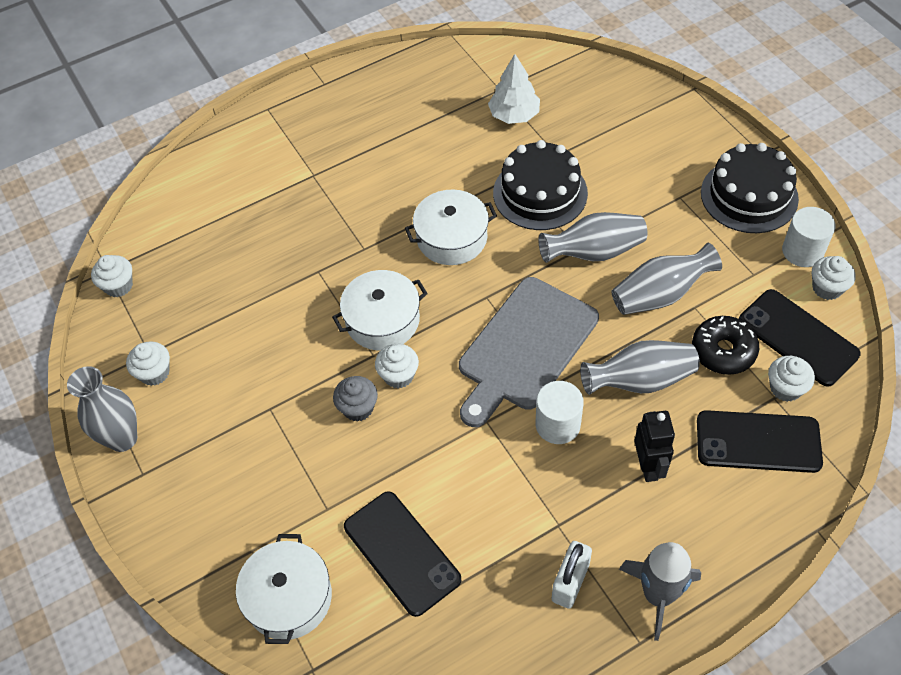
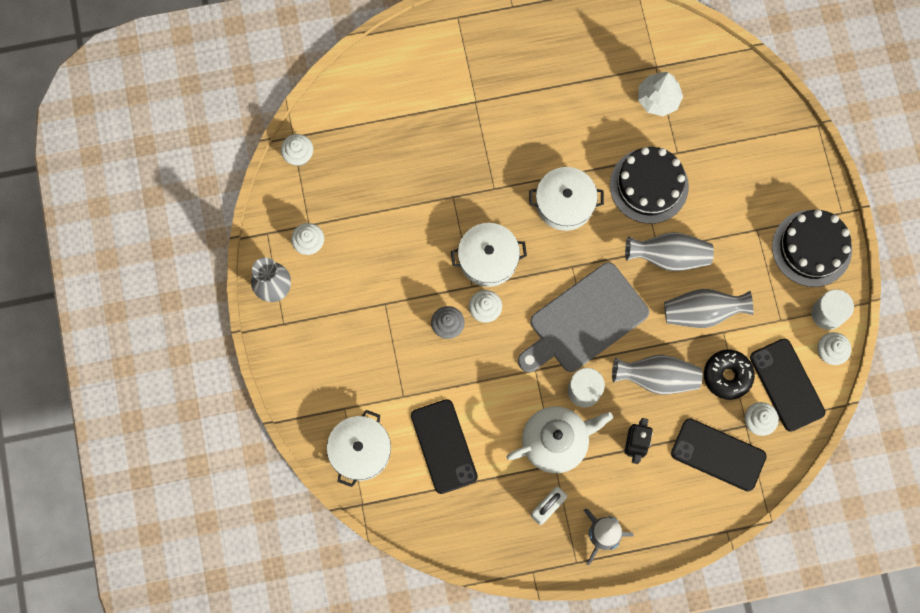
camera: 15 degrees right, 20 degrees up
none -> white teapot [507,406,613,473]

